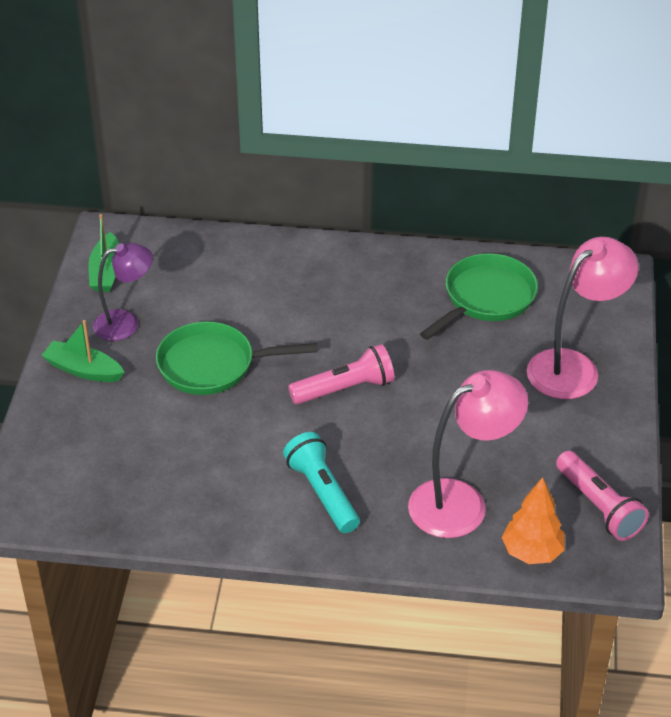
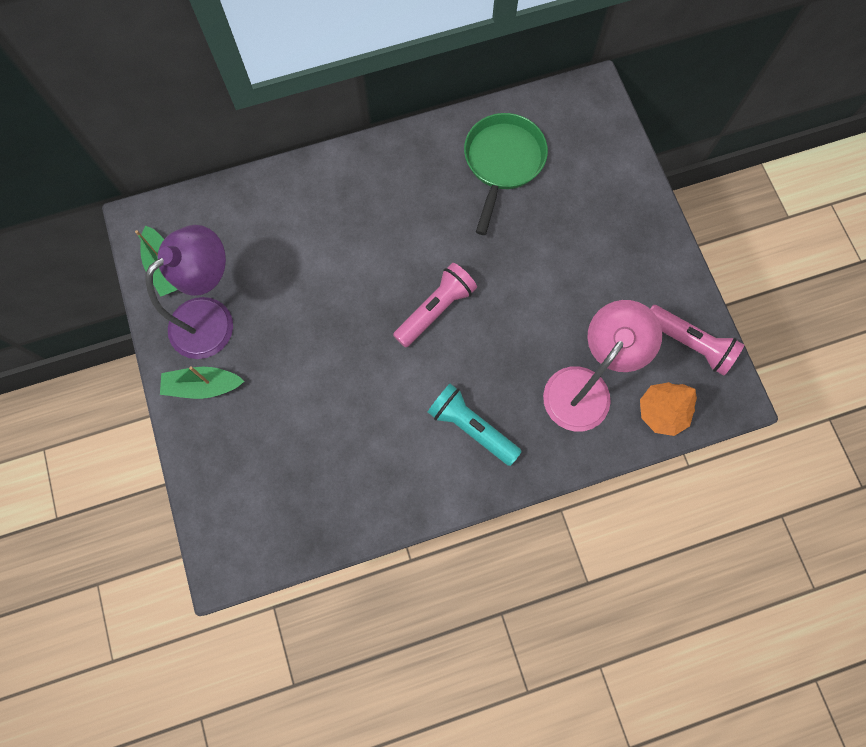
camera: 25 degrees left, 30 degrees up
purple lamp [93,243,153,341] -> purple lamp [145,225,233,359], size x1.53
green pan [156,321,318,395] -> none
pink lamp [527,237,638,399] -> none

